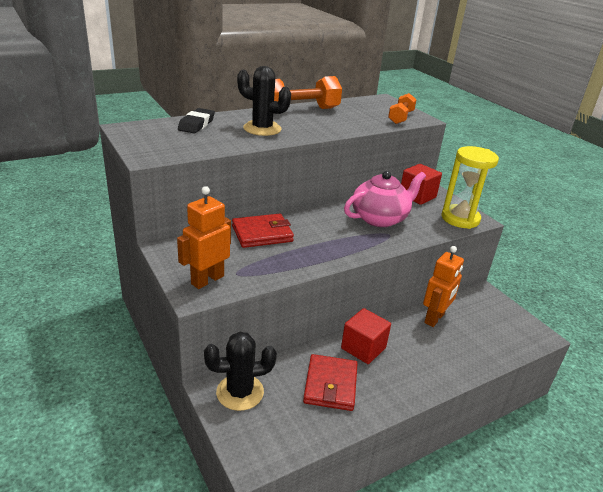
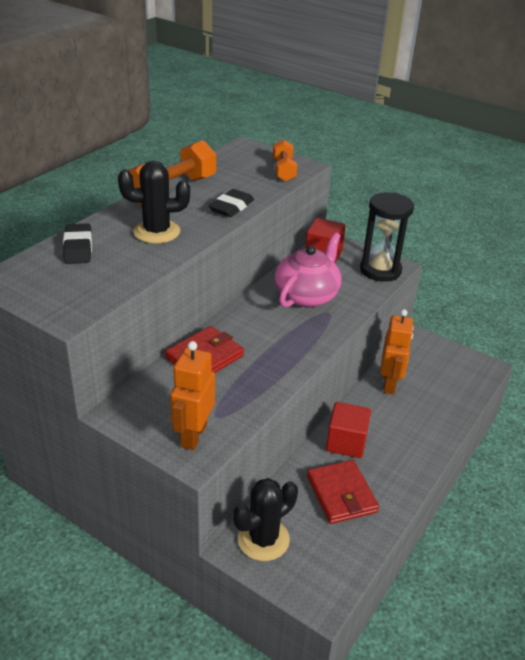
camera: 25 degrees left, 5 degrees up
yellow hourglass [441,146,499,229] -> black hourglass [360,192,414,282]
none -> black eraser [209,189,254,217]

